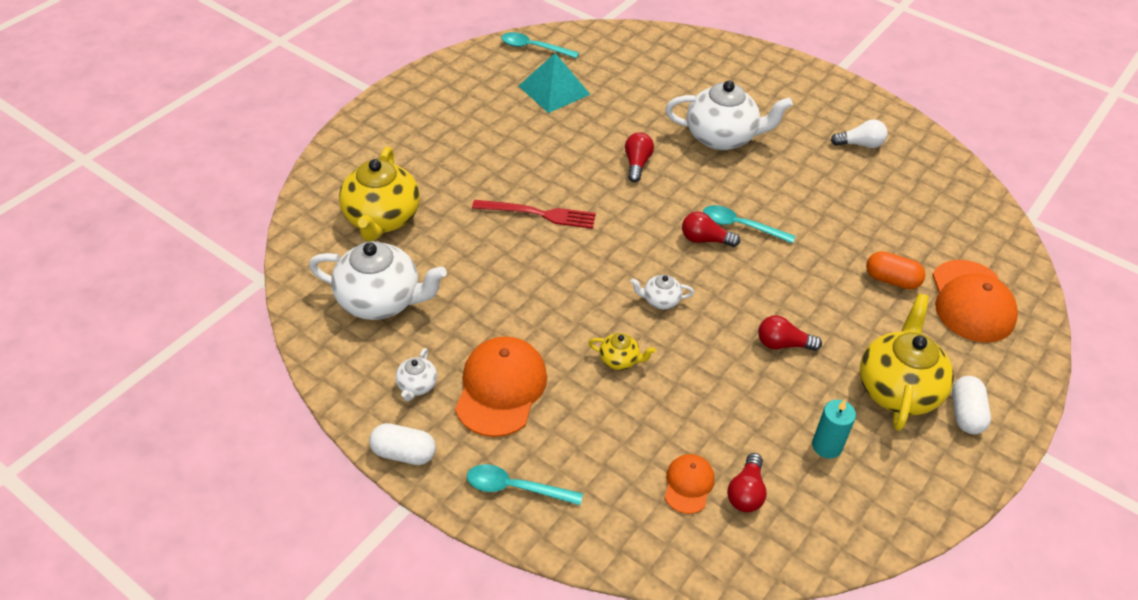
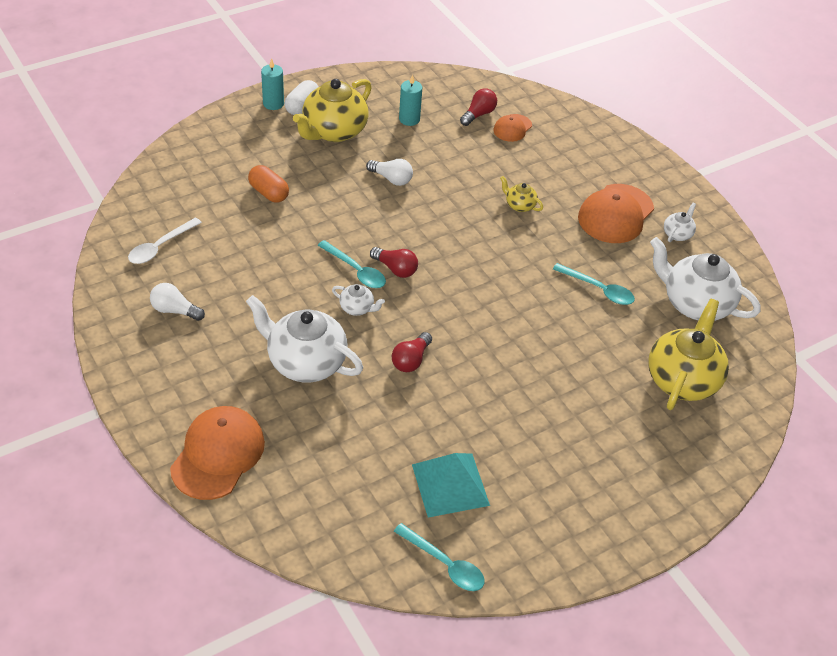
camera: 160 degrees left, 0 degrees up
white capsule [369,423,436,465] -> none
turquoise spoon [467,464,583,505] -> turquoise spoon moved to [553,263,635,305]
red fork [472,200,596,229] -> none
white teapot [630,275,694,309] -> white teapot moved to [332,284,385,316]
red light bulb [758,315,822,351] -> white light bulb [366,159,413,186]
orange cap [932,260,1018,343] -> orange cap moved to [170,406,265,500]
none -> white spoon [128,217,202,264]
none -> turquoise candle [261,58,284,110]

